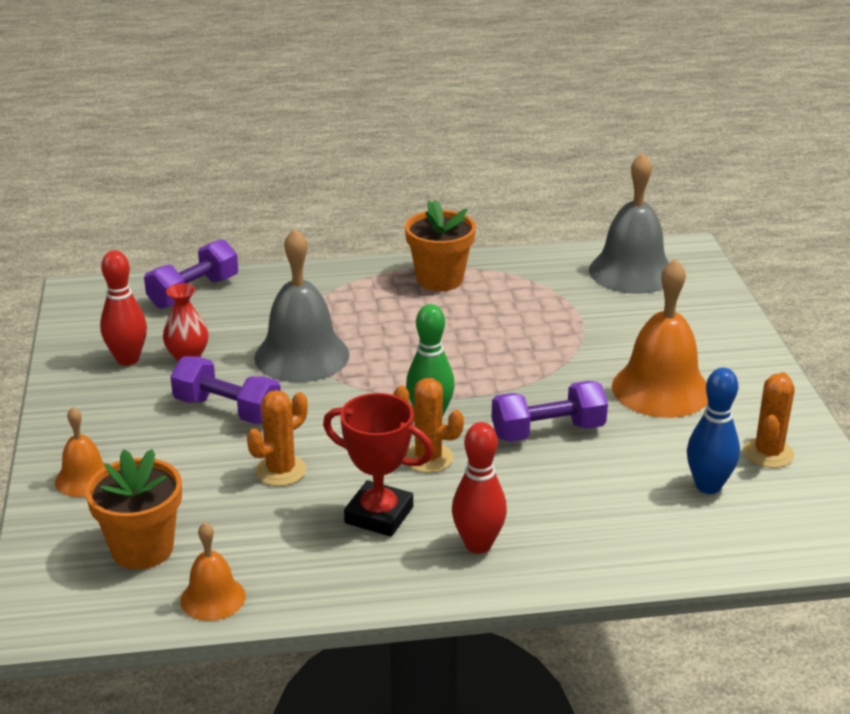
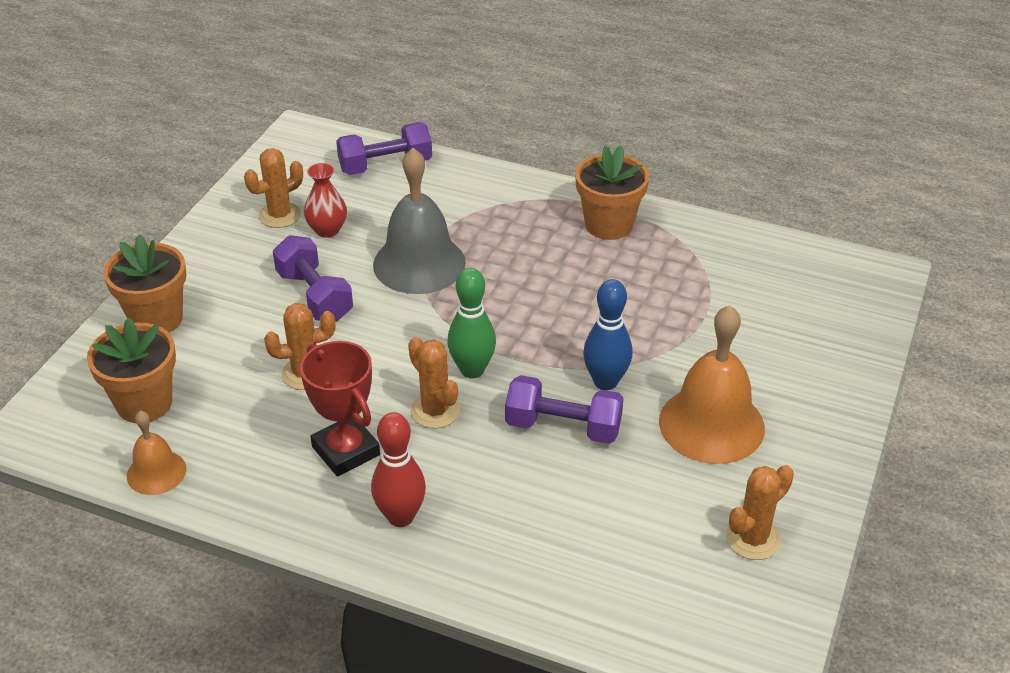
camera: 30 degrees right, 10 degrees up
orange bell [55,407,105,497] -> orange flower pot [103,235,186,332]
red bowling pin [100,250,147,366] -> orange cactus [244,148,303,228]
grey bell [589,153,669,294] -> none
blue bowling pin [687,367,740,494] -> blue bowling pin moved to [583,279,633,390]

